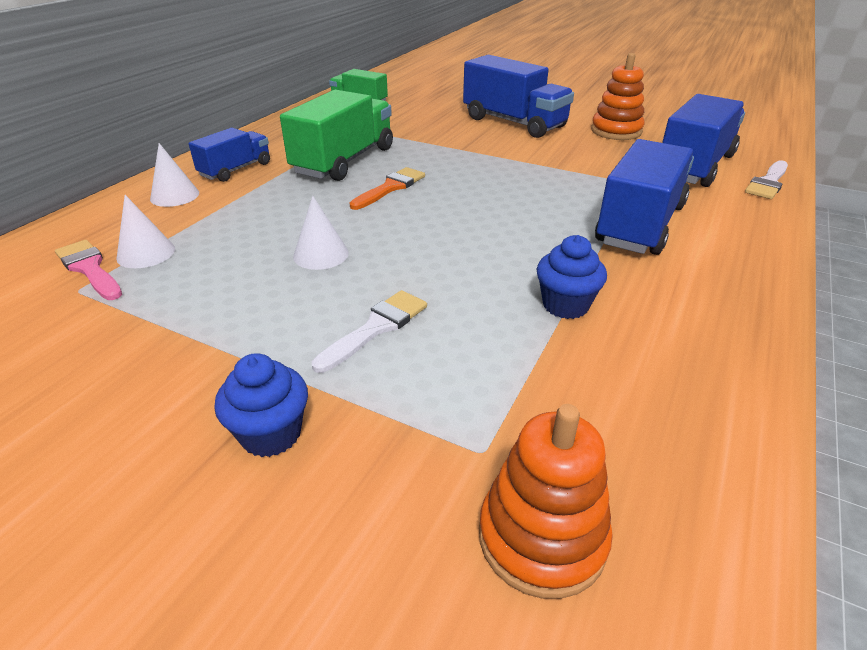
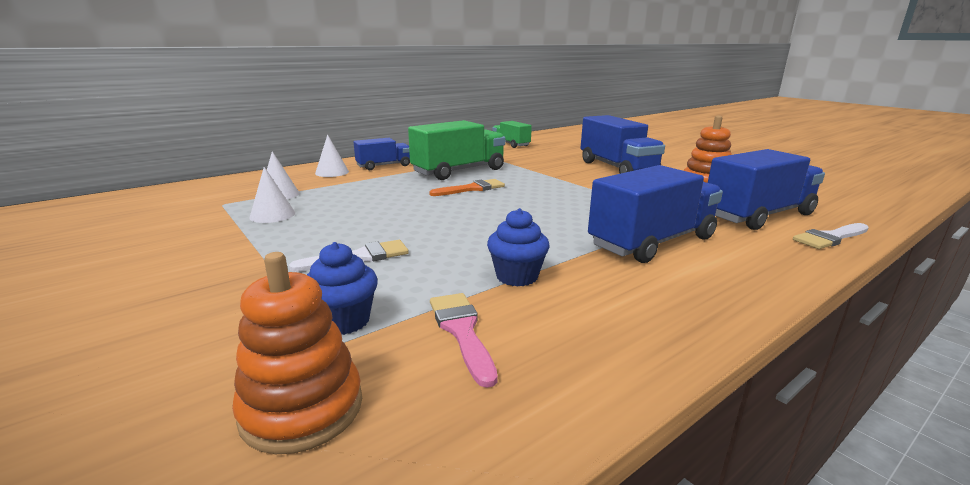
camera: 25 degrees right, 15 degrees down
pink brush [55,240,122,300] -> pink brush moved to [430,293,498,388]
blue cupcake [214,353,308,457] -> blue cupcake moved to [307,242,378,335]
white cone [293,196,349,270] -> white cone moved to [249,167,295,223]

